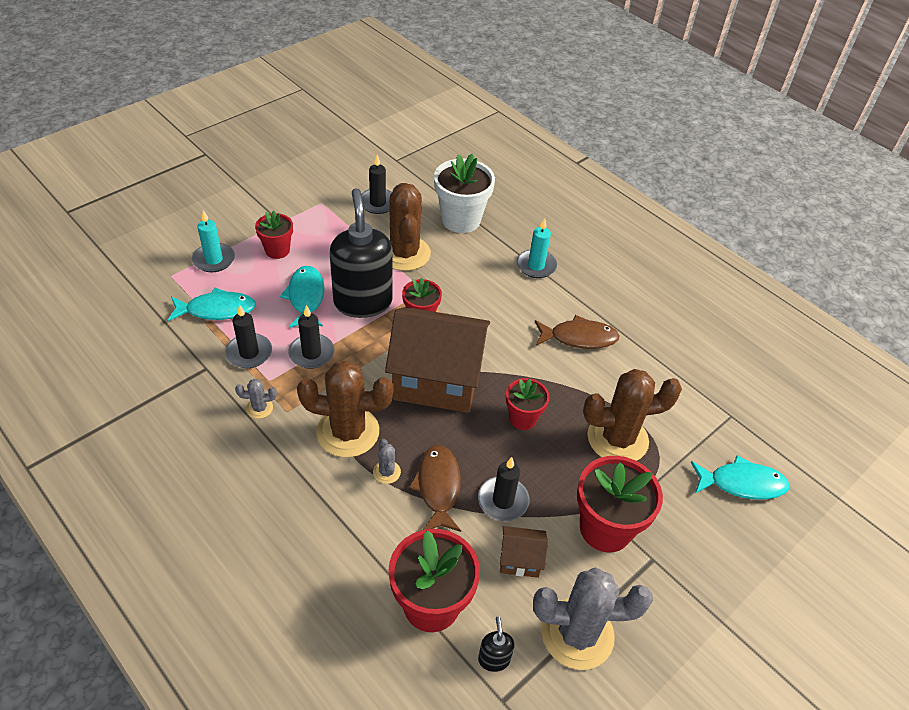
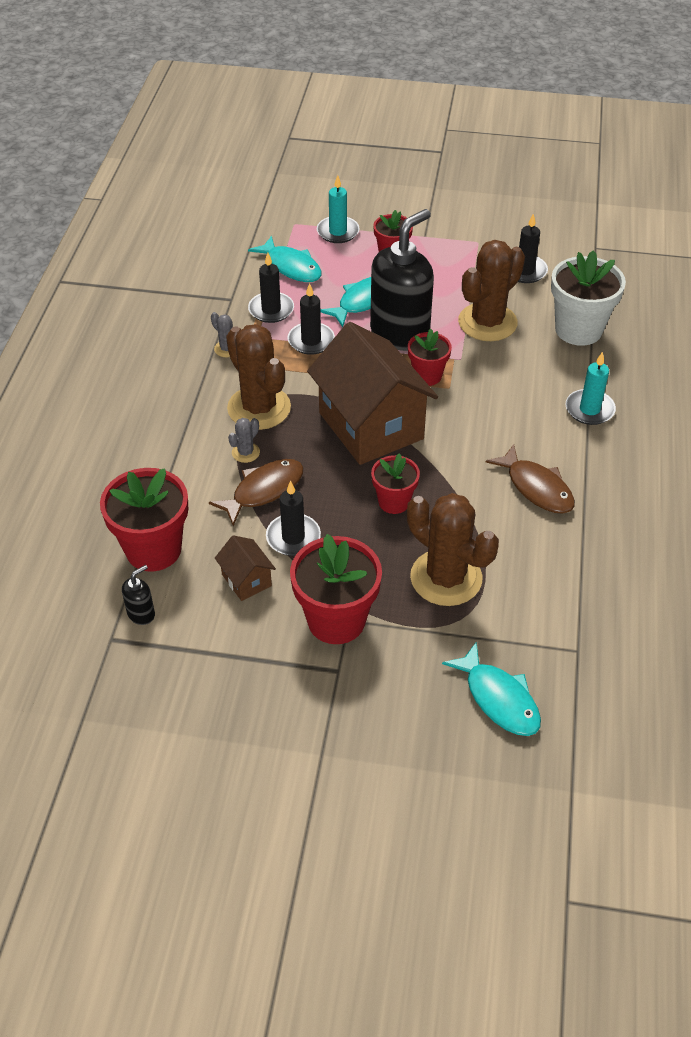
camera: 55 degrees right, 0 degrees up
grey cactus [533,567,653,670] -> none

